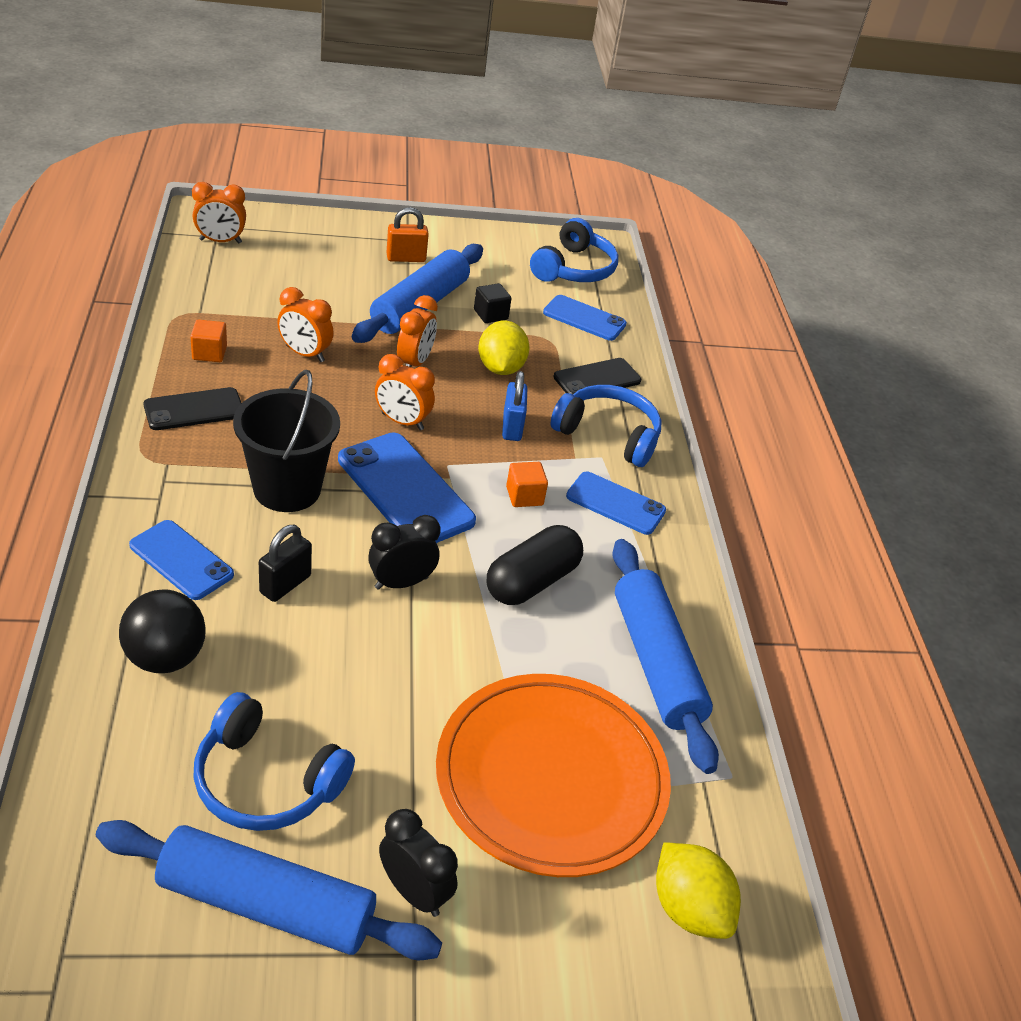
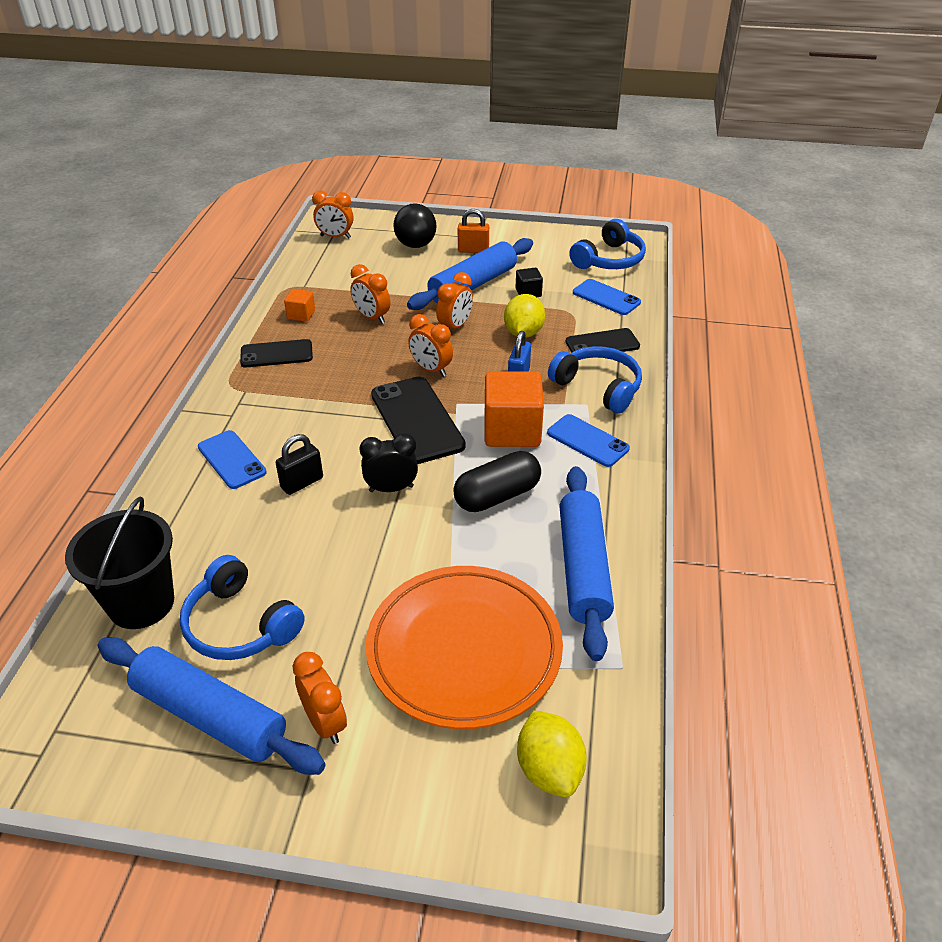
camera: 20 degrees right, 0 degrees up
black ball [119,589,206,673] -> black ball moved to [393,203,436,248]
black bucket [233,370,340,512] -> black bucket moved to [65,497,174,629]
blue phone [338,432,476,543] -> black phone [371,377,466,464]
black clock [379,809,458,917] -> orange clock [292,652,347,744]
orange cube [506,462,548,507] -> orange cube [485,371,544,447], size x2.06

